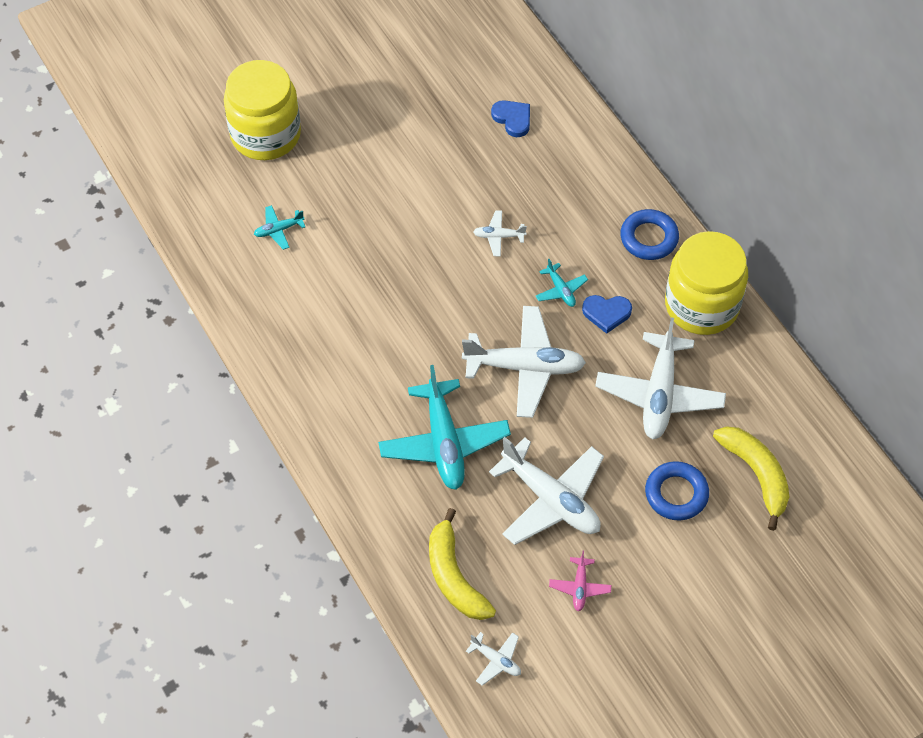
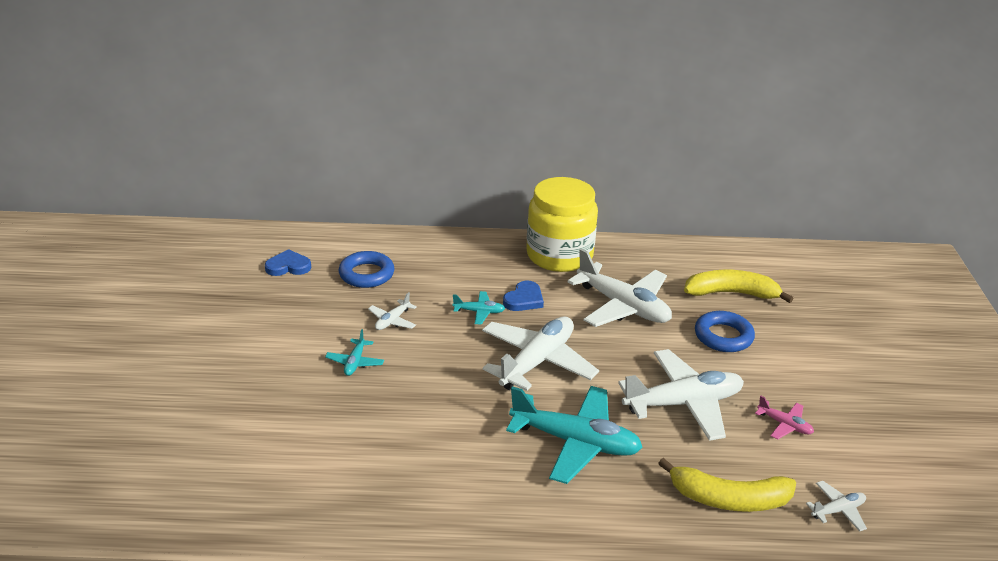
camera: 60 degrees left, 25 degrees down
yellow jar [224,60,301,160] -> none
turquoise plane [254,205,305,250] -> turquoise plane moved to [325,329,384,376]
blue ring [620,209,679,260] -> blue ring moved to [339,251,395,288]

